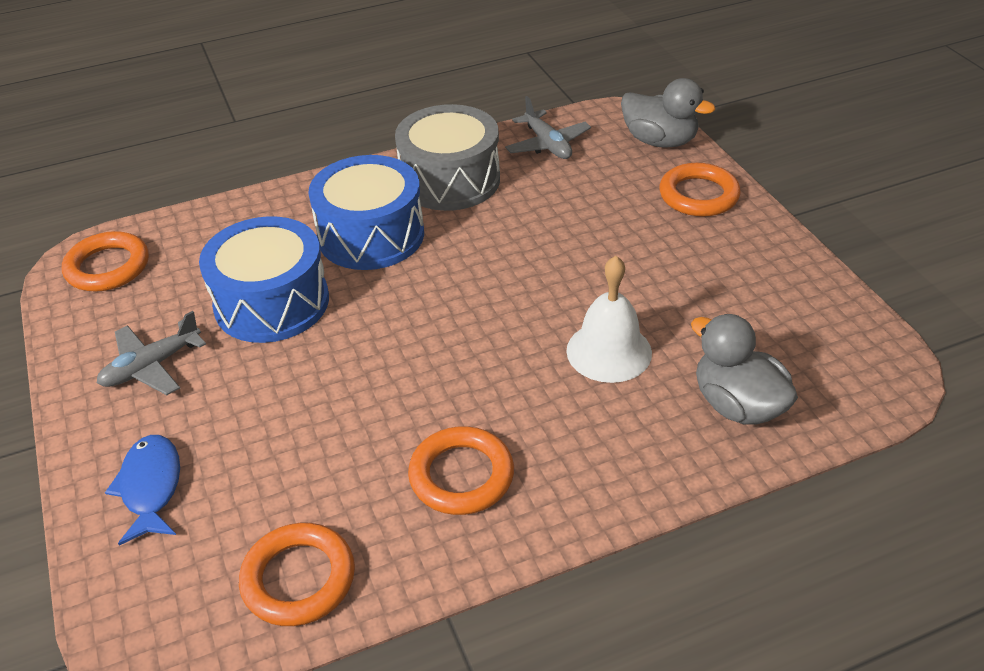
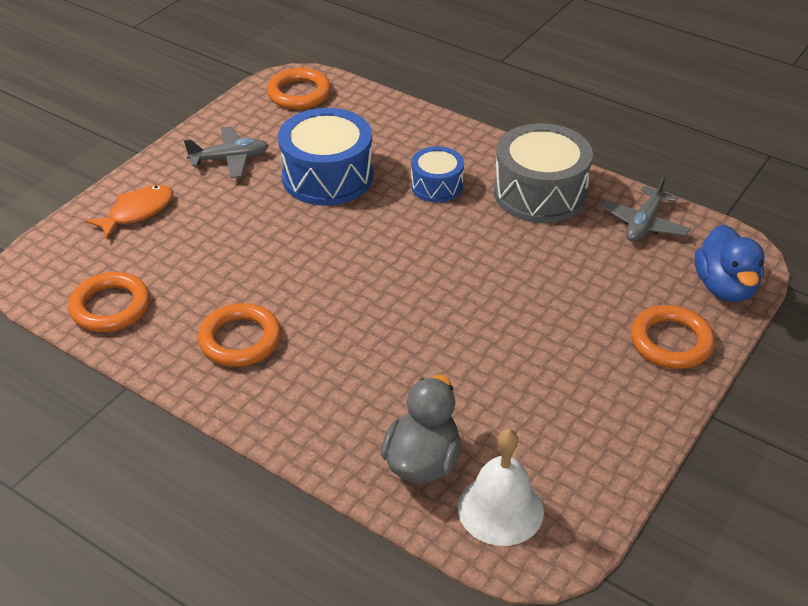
camera: 55 degrees right, 0 degrees up
grey plane [97,311,206,395] -> grey plane turned 150 degrees clockwise [184,126,269,178]
blue fish [105,435,180,545] -> orange fish [85,185,173,239]
blue drum [308,155,424,270] -> blue drum [411,146,464,202], size x0.57
white bell [566,256,652,383] -> white bell moved to [458,429,544,546]
grey duck [621,78,715,148] -> blue duck [695,225,765,302]

